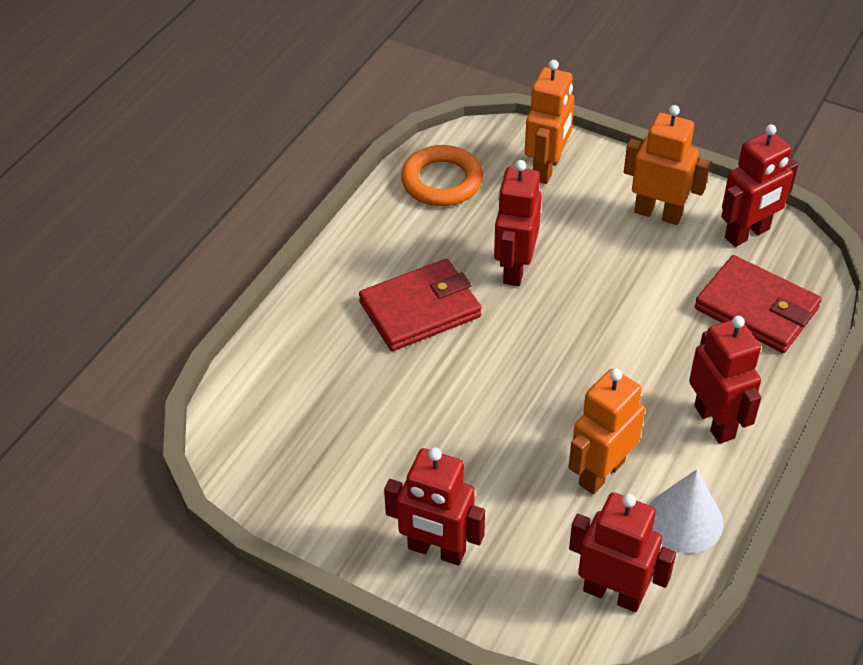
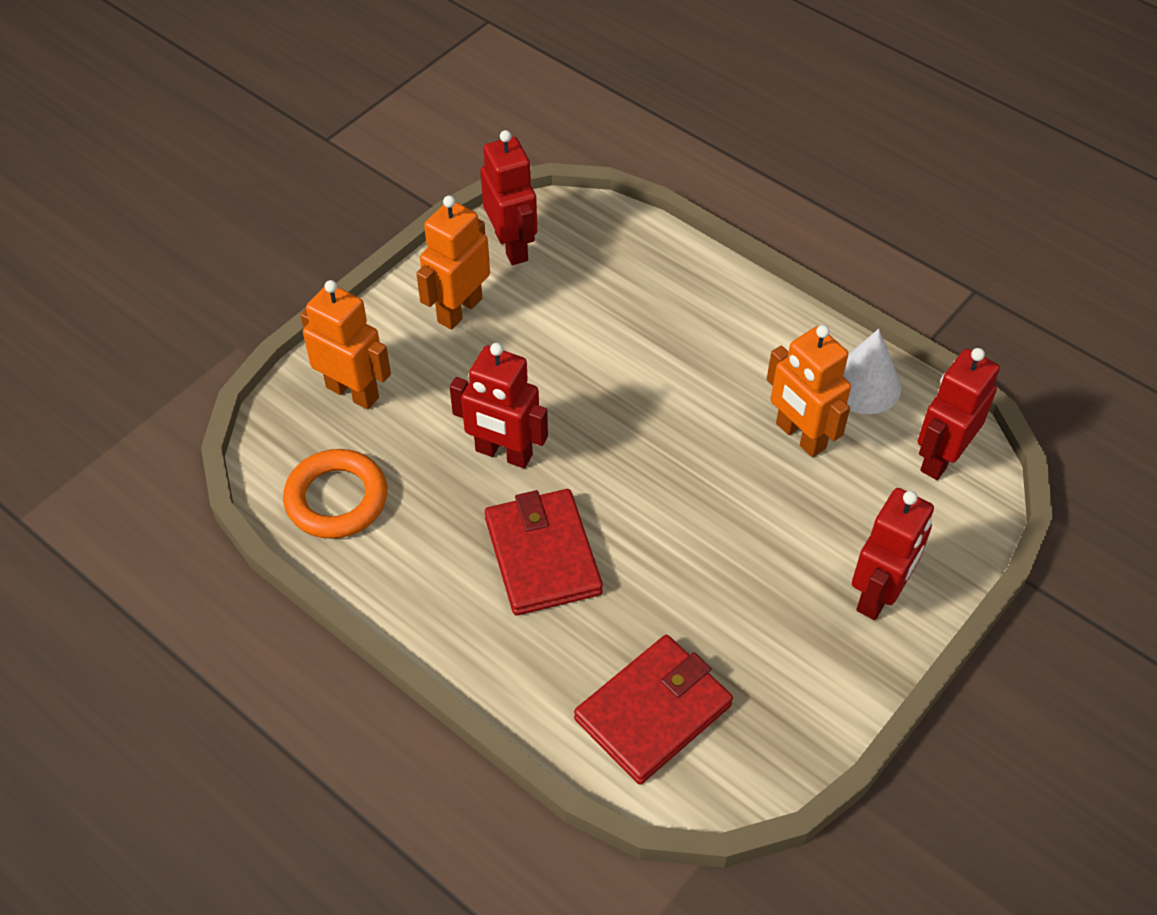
camera: 80 degrees left, 5 degrees up
red robot [689,316,761,444] -> none
red wallet [695,255,822,353] -> red wallet moved to [574,635,733,785]

